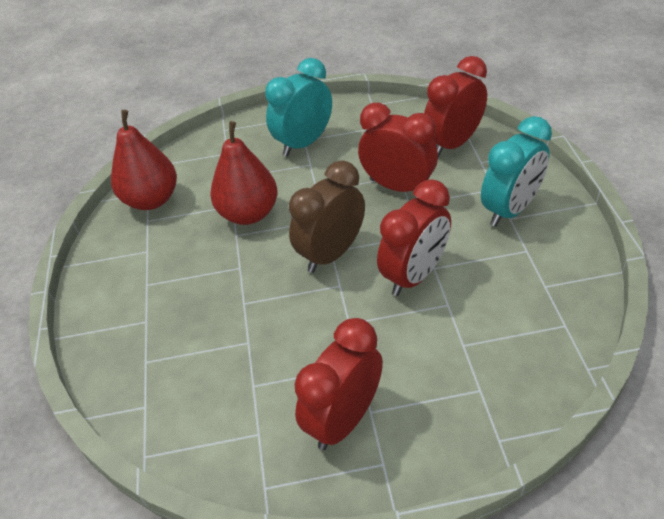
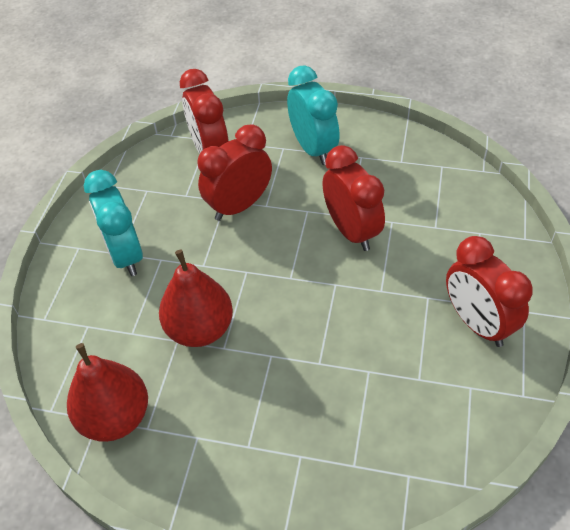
camera: 70 degrees left, 5 degrees up
brown clock [289,160,365,273] -> none

